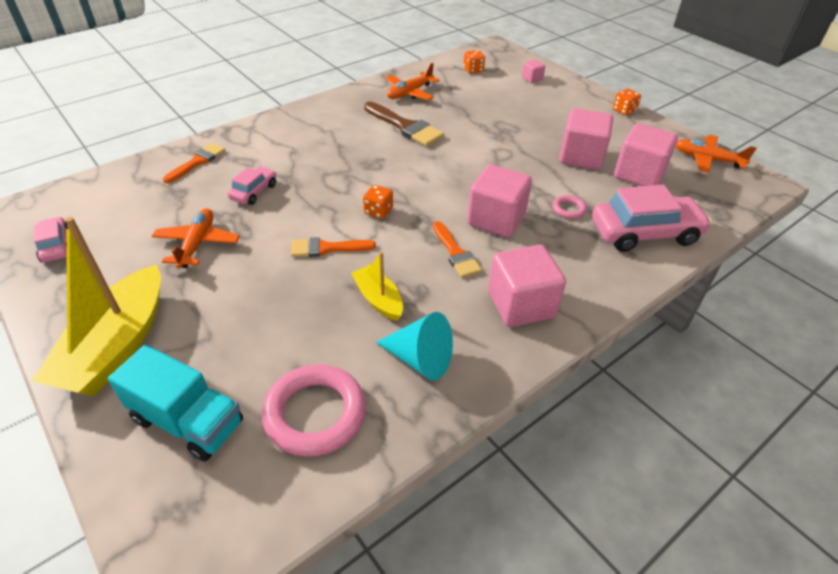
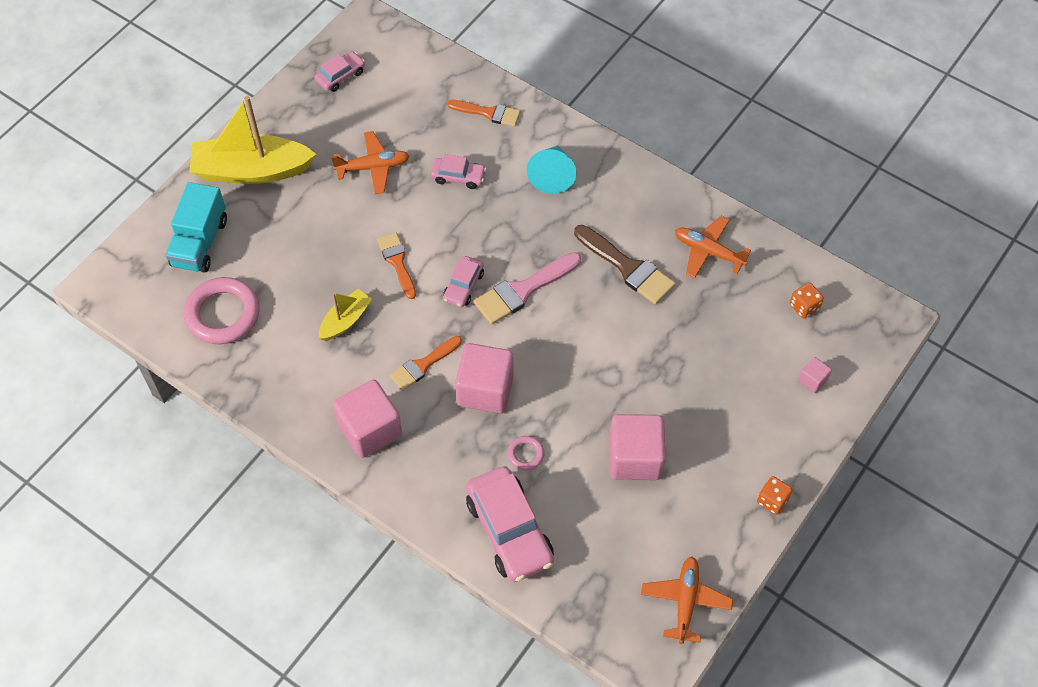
camera: 75 degrees right, 15 degrees up
orange dice [363,185,393,219] -> pink car [443,256,484,307]
brown brush [364,102,444,146] -> brown brush turned 75 degrees counterclockwise [574,225,676,304]
turquoise cone [376,312,453,380] -> turquoise cone moved to [527,146,577,194]
pink cube [614,123,678,186] -> none
none -> pink brush [474,252,581,325]

